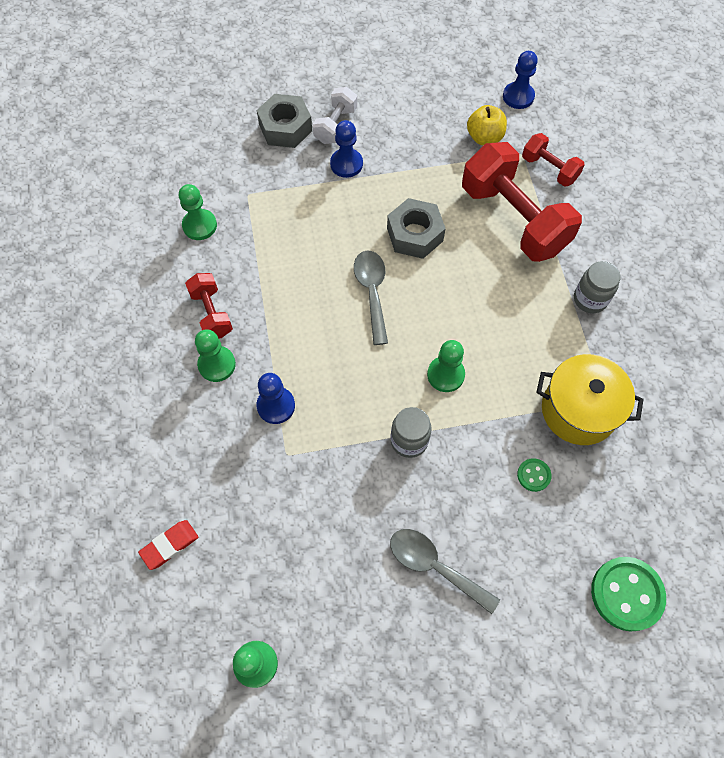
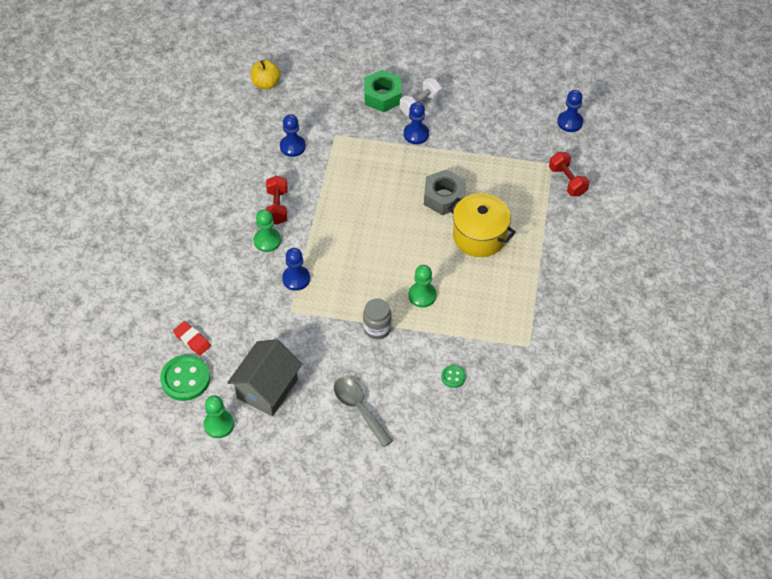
camera: 20 degrees right, 10 degrees down
red eraser [138,520,199,570] -> red eraser turned 60 degrees clockwise [173,321,211,356]
green pawn [179,184,217,240] -> blue pawn [280,114,306,157]
grey nut [257,94,312,148] -> green nut [364,70,402,112]
grey spoon [354,251,388,345] -> none
red dumbbell [462,142,582,262] -> none
yellow apple [467,105,507,145] -> yellow apple moved to [251,60,281,89]
yellow pot [536,354,644,445] -> yellow pot moved to [448,193,516,257]
grey jar [574,261,620,313] -> none
green button [591,557,666,631] -> green button moved to [160,355,210,401]
none -> grey house [227,339,302,416]

